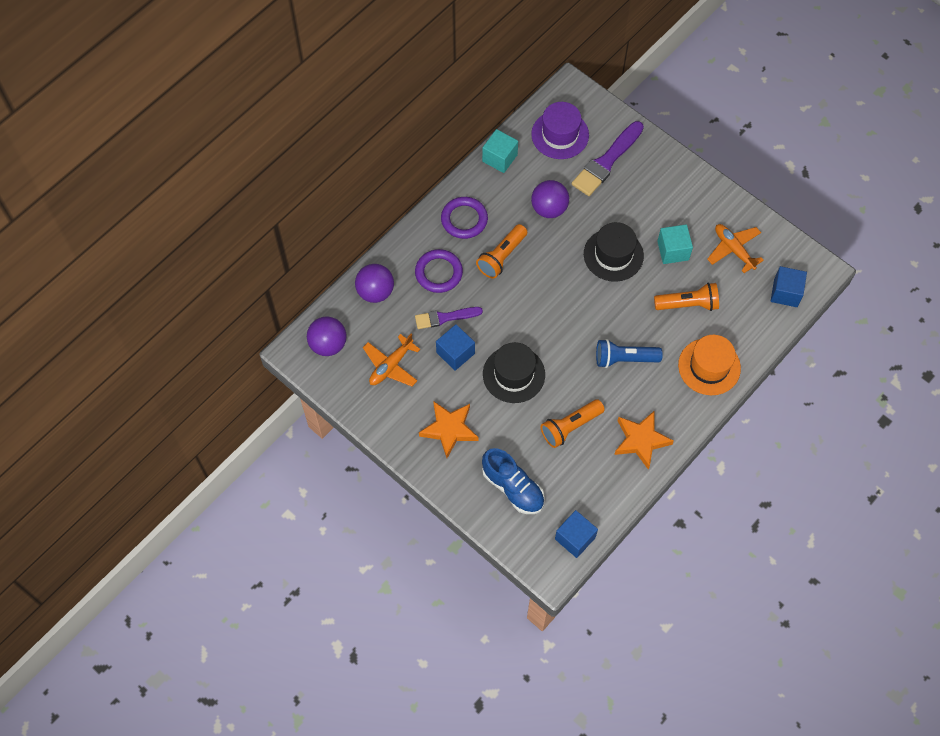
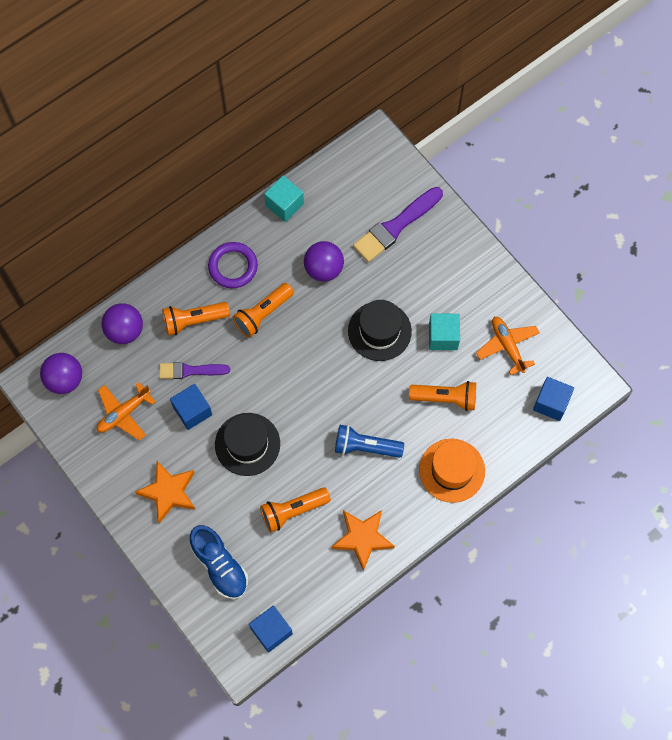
camera: 10 degrees right, 5 degrees up
purple ring [415,249,463,293] -> orange flashlight [162,302,230,336]
purple hat [531,102,589,159] -> none

